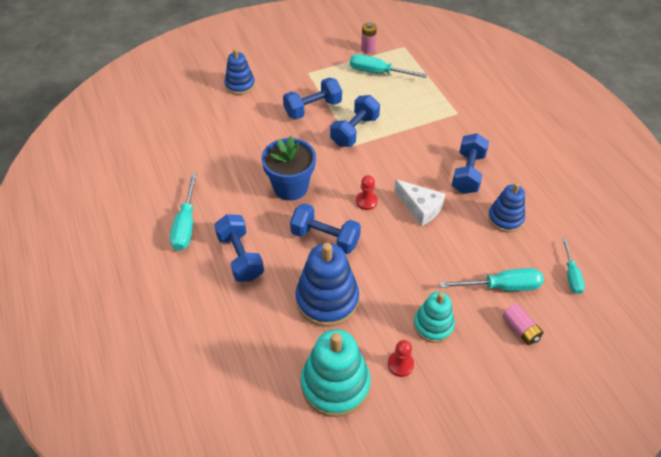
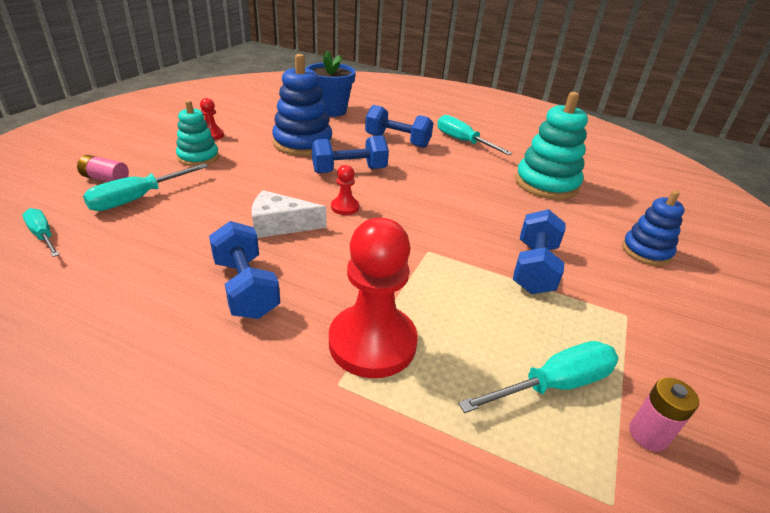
camera: 135 degrees right, 15 degrees down
blue flower pot [261,136,316,200] -> blue flower pot moved to [306,51,356,117]
turquoise stacking toy [301,329,371,417] -> turquoise stacking toy moved to [515,92,588,200]
blue dumbbell [330,95,380,147] -> none
blue stacking toy [488,183,525,232] -> none
none -> red pawn [329,218,418,378]

